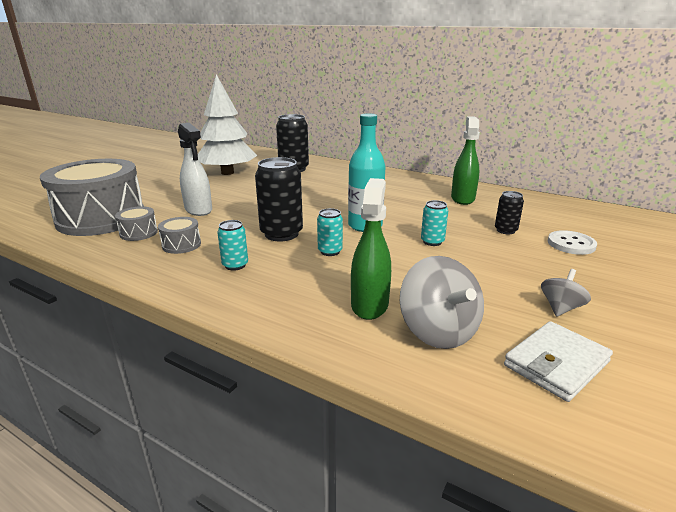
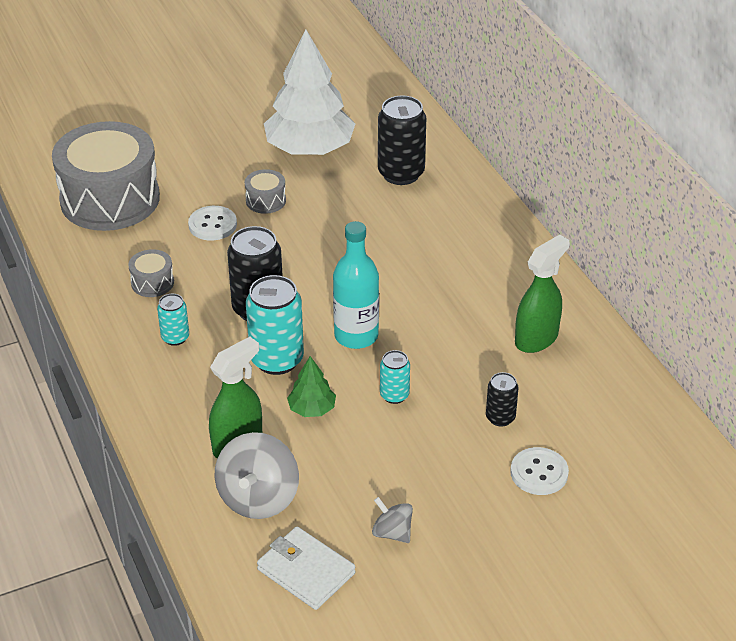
camera: 35 degrees right, 15 degrees up
grey drum [115,206,158,241] -> grey drum moved to [245,169,286,214]
white spray bottle [178,123,212,216] -> white button [188,206,237,240]
turquoise can [317,208,343,256] -> turquoise can [246,275,304,375], size x1.87
white wallet [504,321,613,402] -> white wallet turned 45 degrees clockwise [257,527,355,610]
grey spinning top [541,269,591,317] -> grey spinning top turned 120 degrees counterclockwise [372,497,413,543]
none -> green tree [287,356,336,417]

